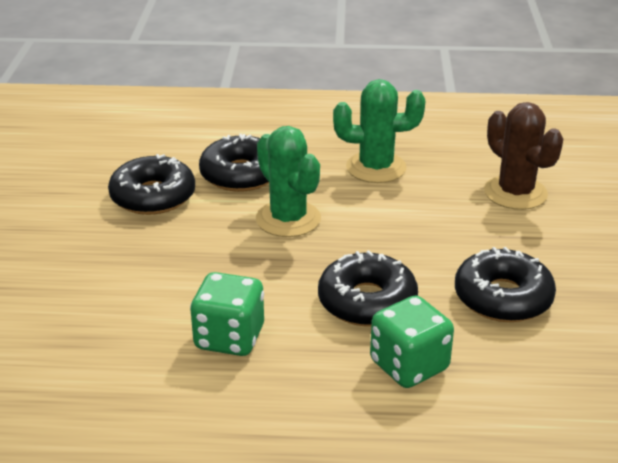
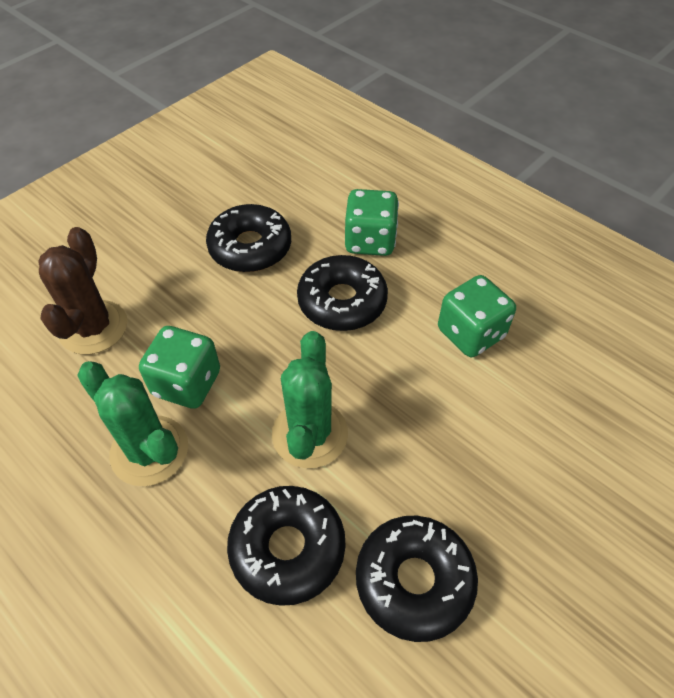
camera: 140 degrees left, 20 degrees up
none -> green dice [139,326,220,409]

